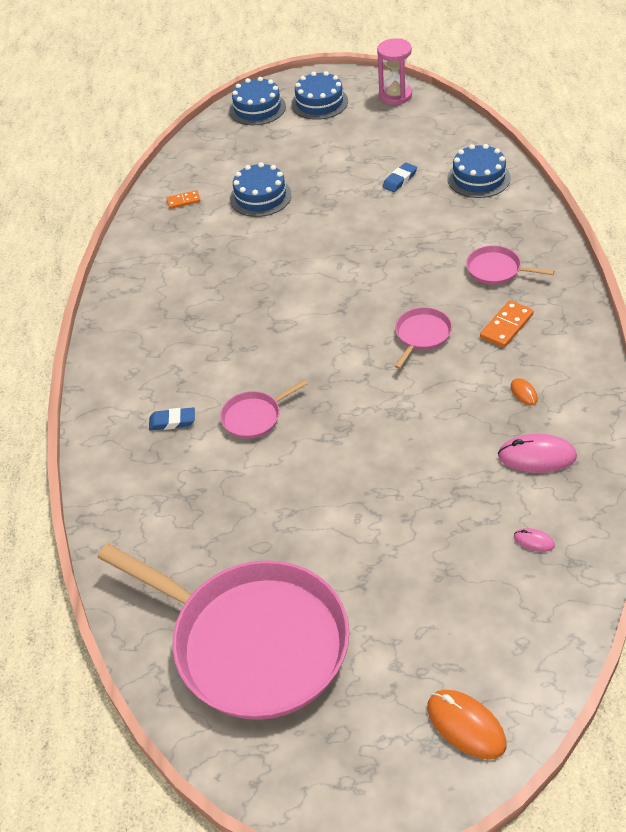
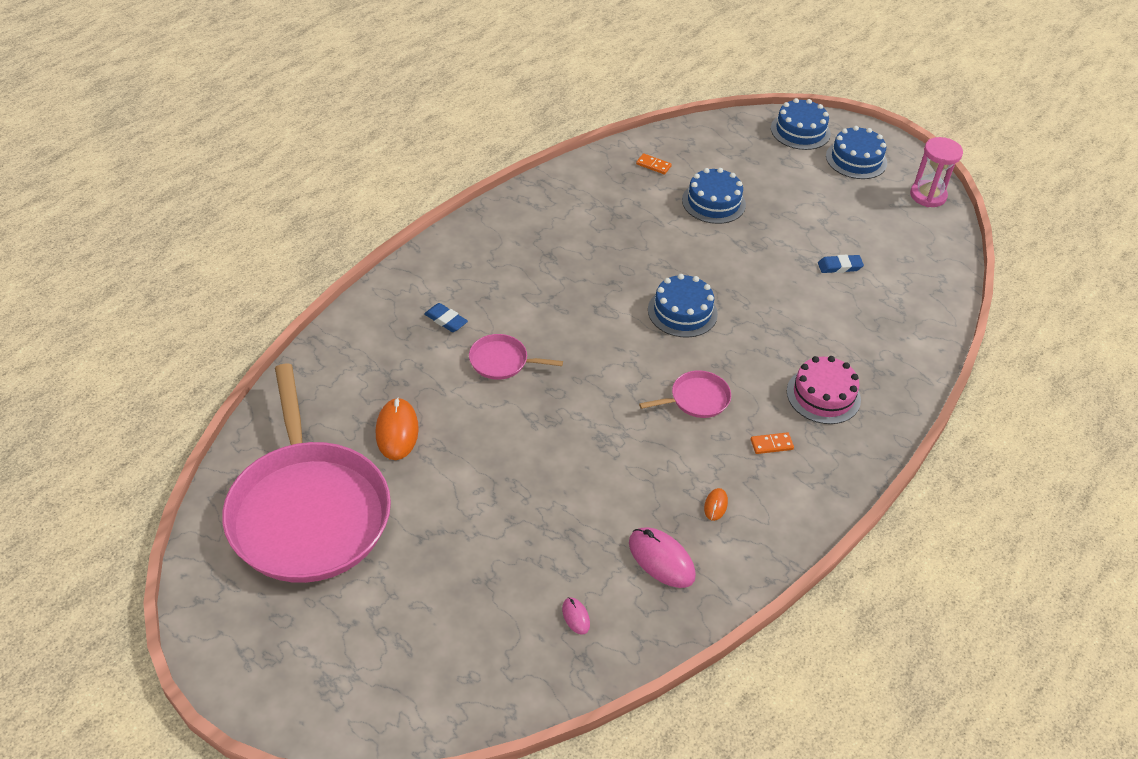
camera: 35 degrees right, 0 degrees up
orange mouse [427,690,507,760] -> orange mouse moved to [376,397,419,460]
blue cake [447,144,511,198] -> blue cake moved to [648,274,718,338]
pink pan [466,245,554,285] -> pink cake [787,356,861,424]
orange domino [480,300,534,348] -> orange domino [751,432,794,454], size x0.64

